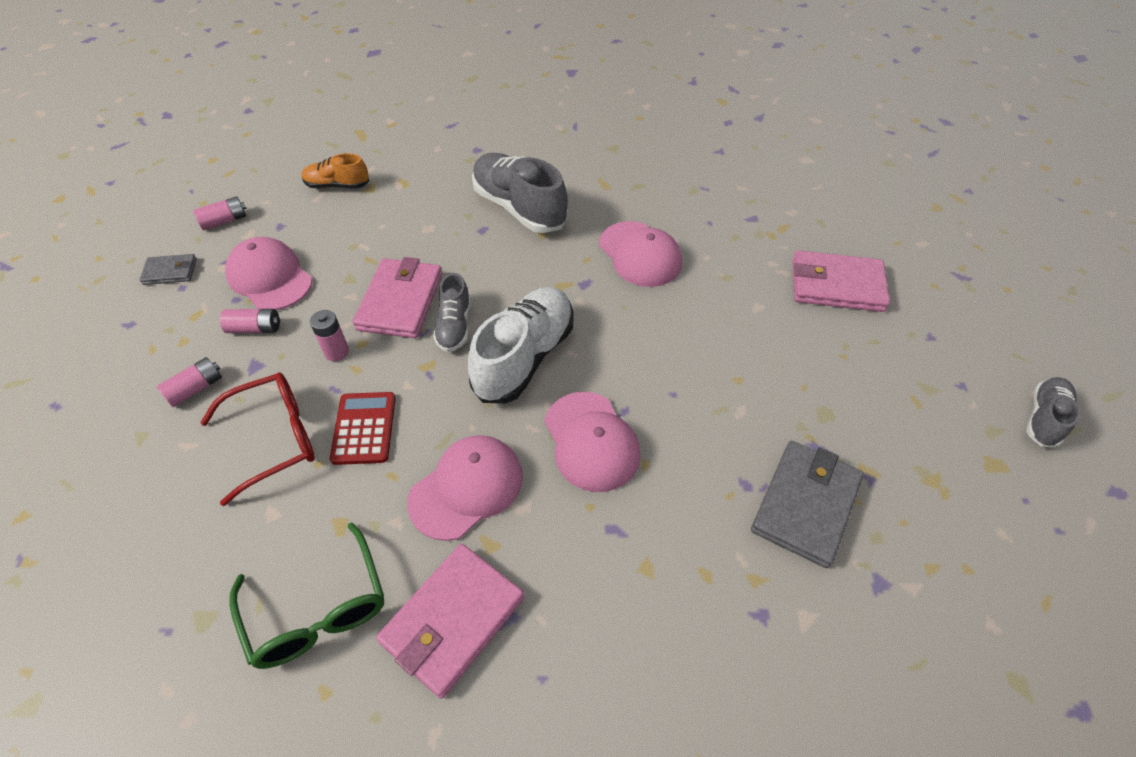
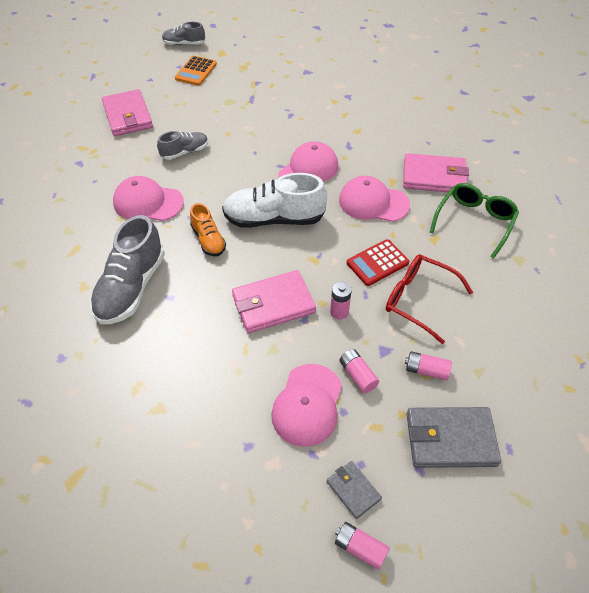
camera: 120 degrees left, 0 degrees up
pink battery [193,196,247,230] -> pink battery moved to [335,522,390,570]
orange shoe [302,153,369,188] -> orange shoe moved to [190,203,226,256]
grey shoe [433,273,471,352] -> grey shoe moved to [157,131,208,160]
pink cap [599,221,682,287] -> pink cap turned 105 degrees counterclockwise [113,176,184,221]
grey wallet [751,441,864,568] -> grey wallet moved to [407,407,501,468]
none -> orange calculator [175,56,217,86]

